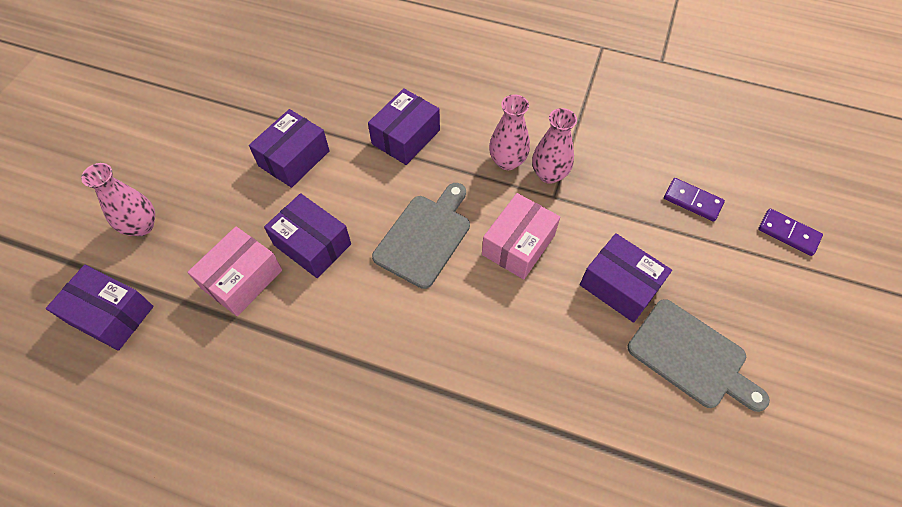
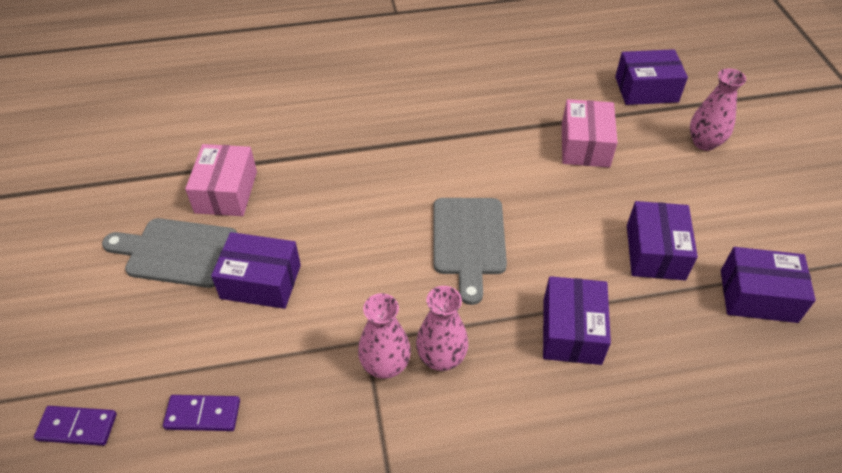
camera: 150 degrees right, 10 degrees down
purple box [264,193,351,278] -> purple box moved to [721,247,816,323]
pink box [482,193,560,280] -> pink box moved to [185,144,257,216]

